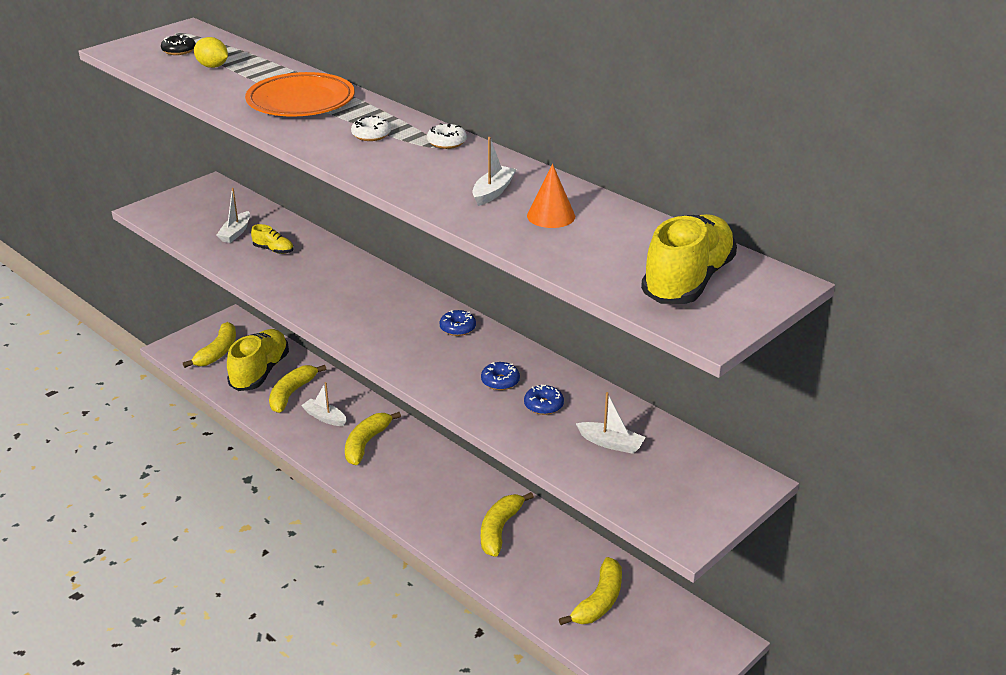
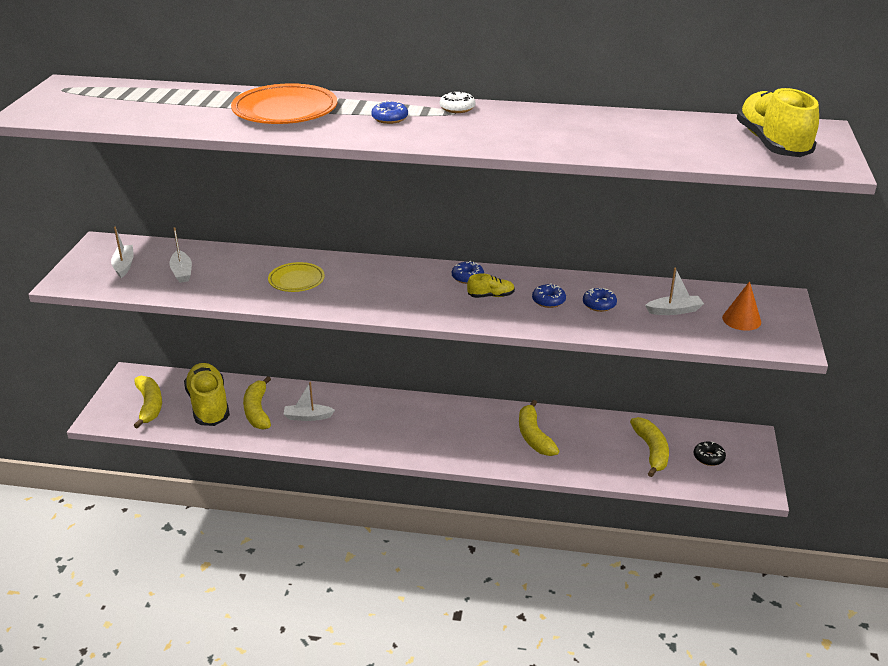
camera: 35 degrees left, 0 degrees up
black donut [161,34,196,55] -> black donut moved to [694,442,726,466]
yellow lemon [194,37,228,68] -> none
yellow shoe [251,224,294,254] -> yellow shoe moved to [467,273,515,298]
yellow banana [345,412,401,465] -> none
white donut [351,116,391,141] -> blue donut [371,100,408,124]
white boat [472,137,516,206] -> white boat moved to [111,227,134,278]
orange cone [527,164,575,228] -> orange cone moved to [722,281,761,331]
none -> yellow plate [268,262,325,292]

